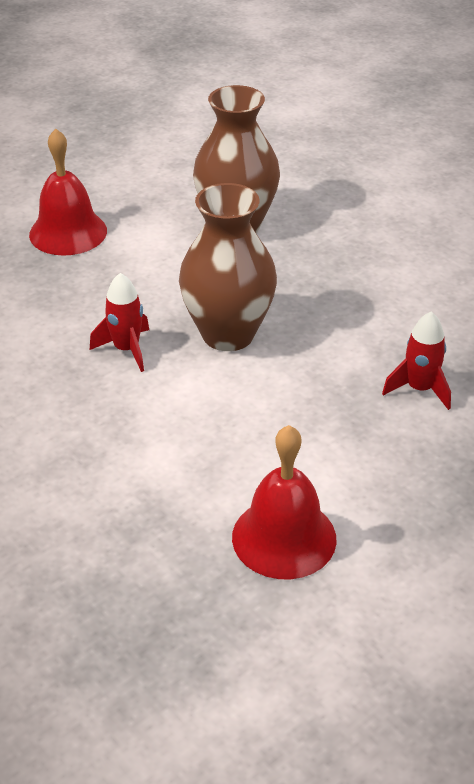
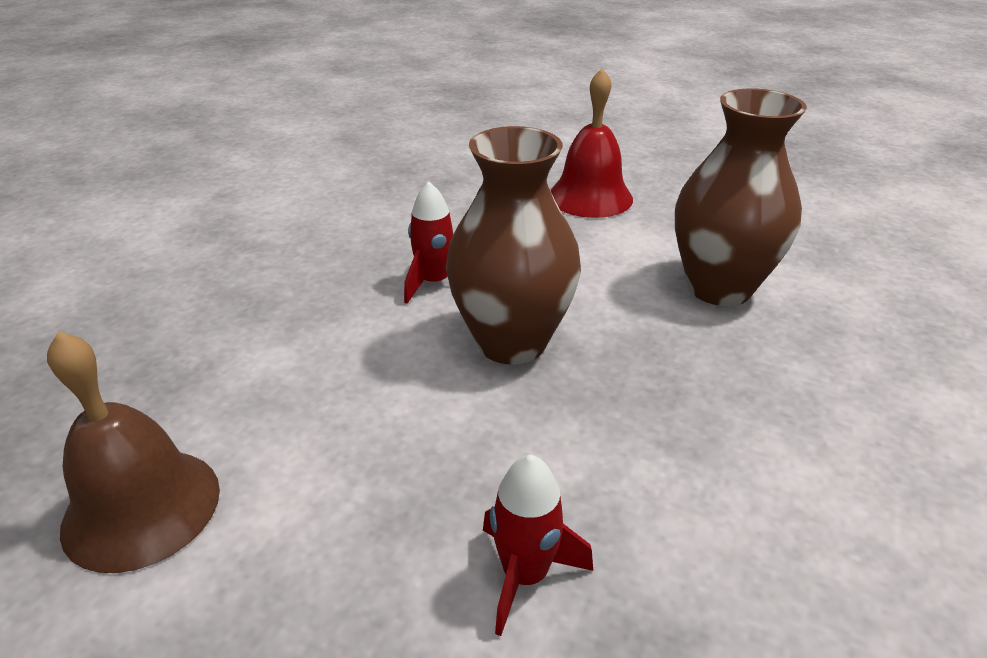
camera: 65 degrees right, 5 degrees down
red bell [232,425,337,579] -> brown bell [47,331,220,573]

